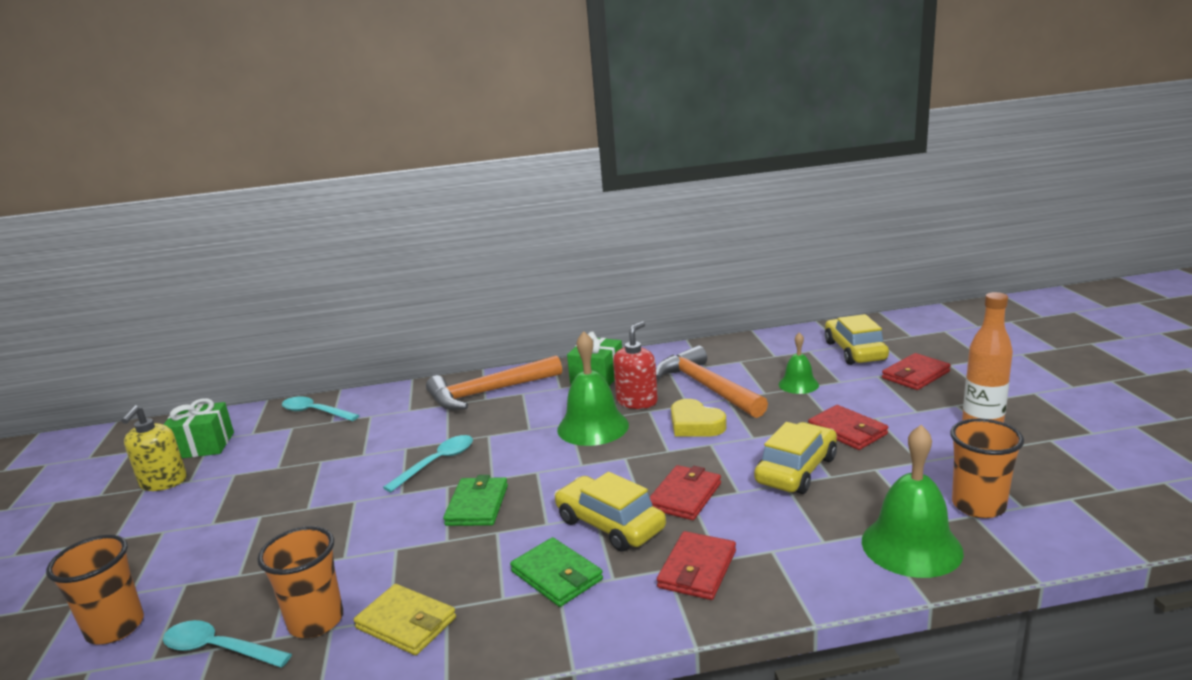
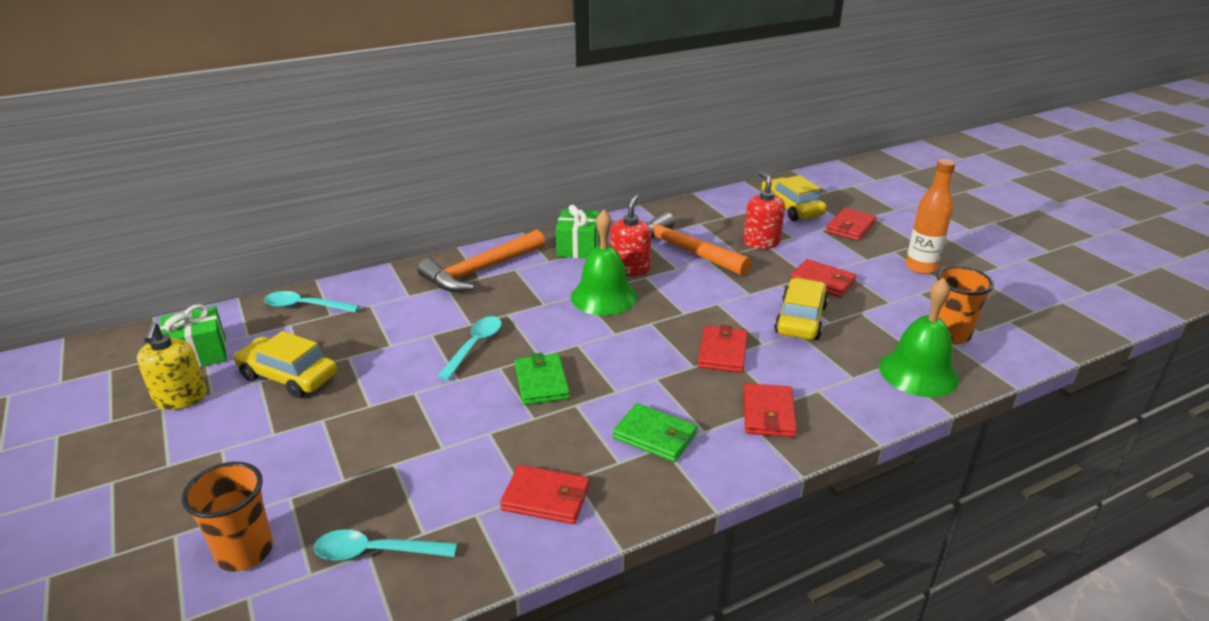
camera: 20 degrees left, 10 degrees up
orange cup [257,526,343,638] -> none
yellow wallet [354,584,456,655] -> red wallet [500,465,589,524]
yellow car [554,472,666,552] -> yellow car moved to [234,331,337,398]
yellow heart [671,399,727,437] -> none
green bell [779,332,819,394] -> red soap dispenser [743,171,785,249]

